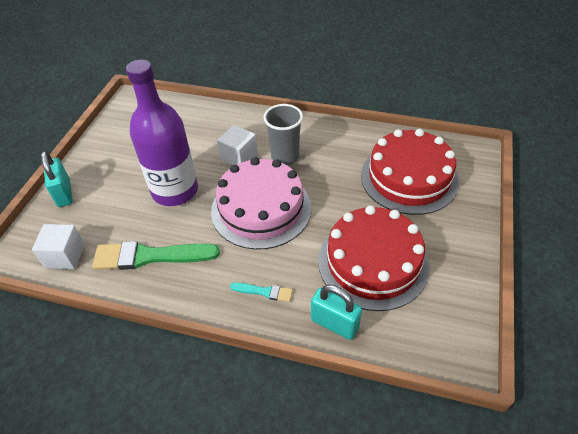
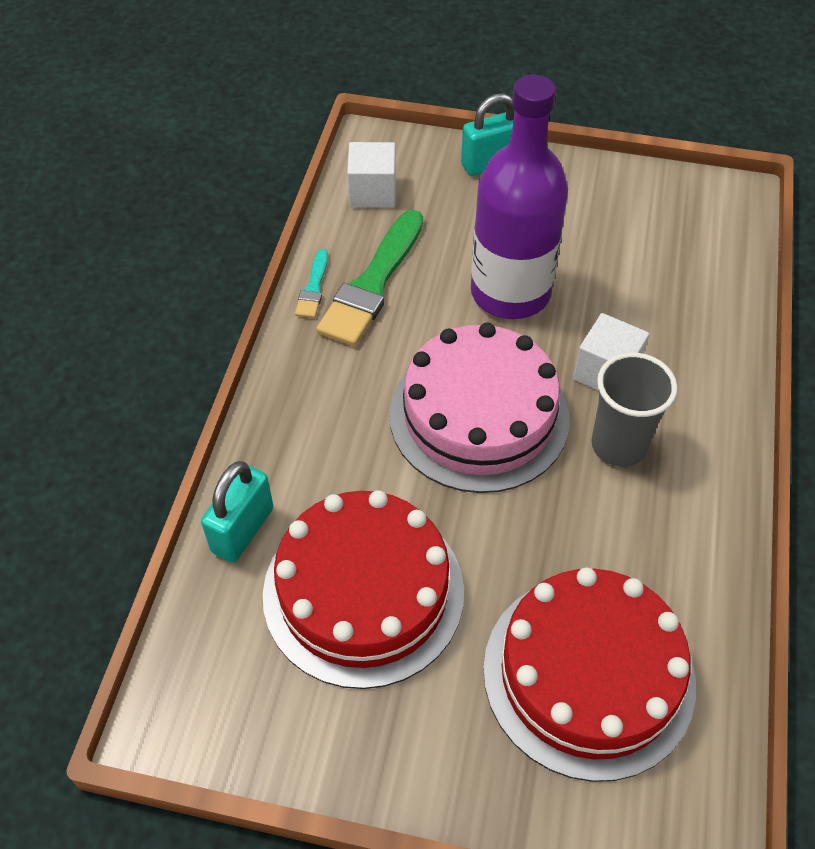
camera: 85 degrees right, 5 degrees up
green brush [92,241,220,270] -> green brush turned 150 degrees counterclockwise [316,210,423,346]
turquoise brush [230,282,293,302] -> turquoise brush moved to [295,249,328,318]

